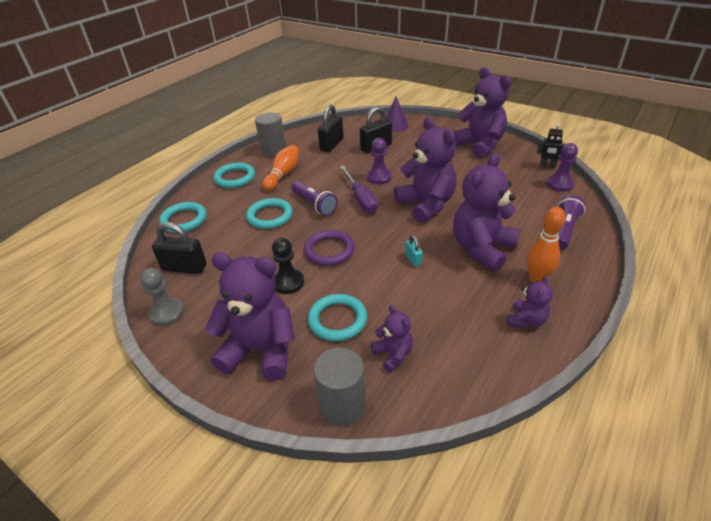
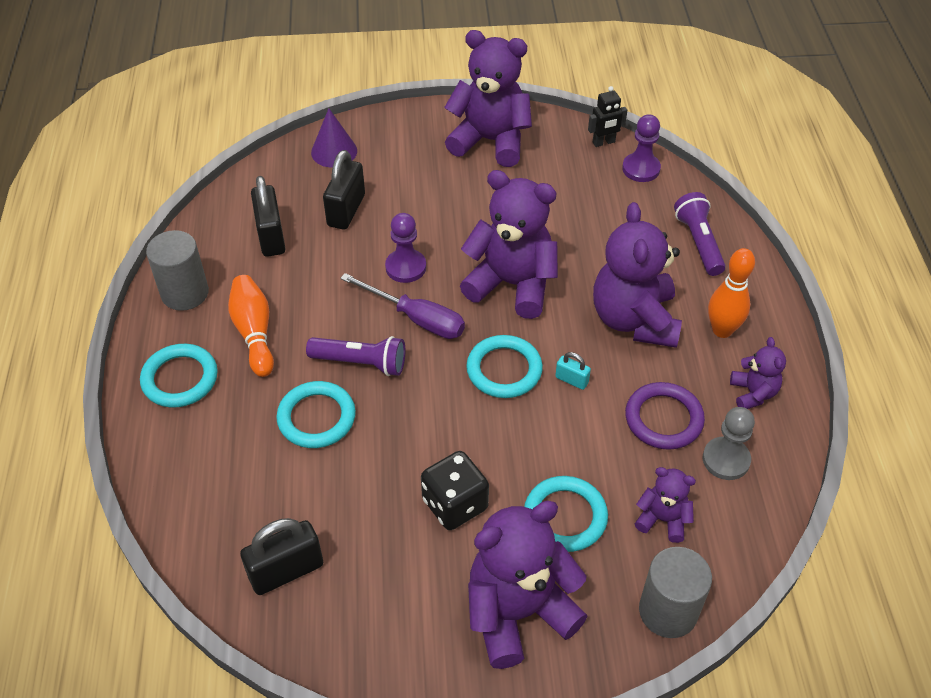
camera: 40 degrees left, 10 degrees up
grey pawn [140,268,184,326] -> grey pawn moved to [703,407,755,480]
turquoise ring [159,202,207,233] -> turquoise ring moved to [466,335,543,398]
black pawn [272,238,304,294] -> black dice [421,451,489,530]
purple ring [304,230,355,266] -> purple ring moved to [625,382,705,450]

